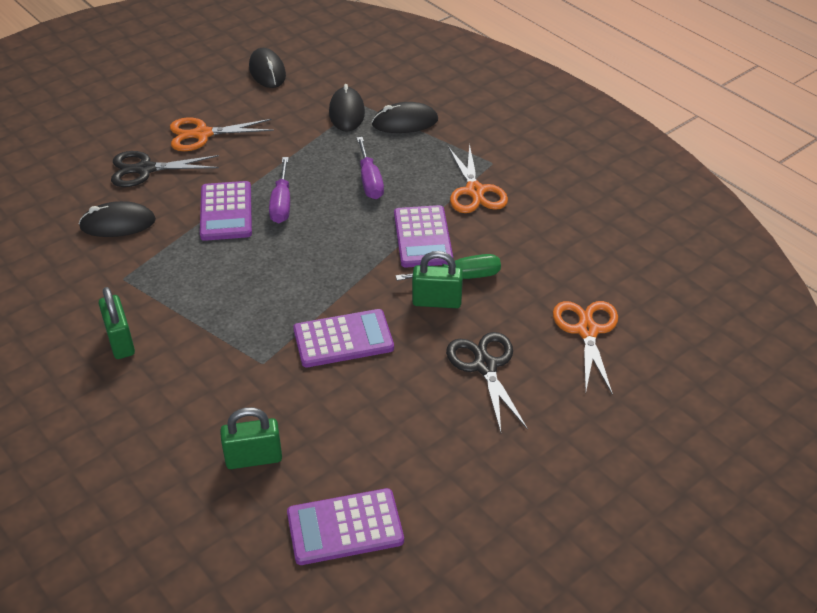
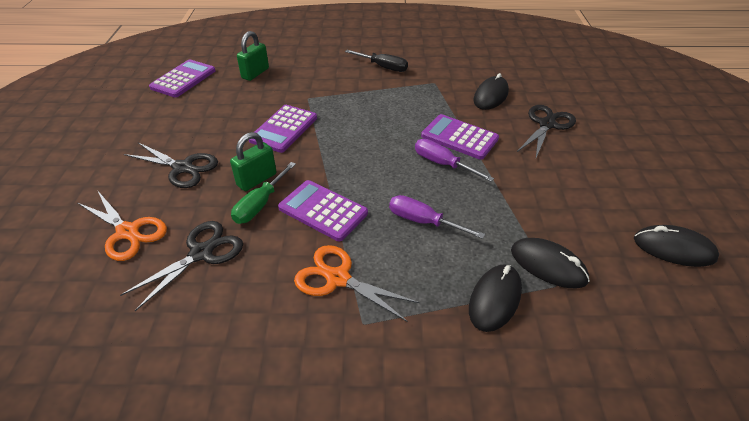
camera: 130 degrees right, 0 degrees up
green padlock [98,287,135,359] -> black screwdriver [345,50,408,72]
orange scissors [170,117,274,151] -> none
none -> black scissors [120,221,243,311]

